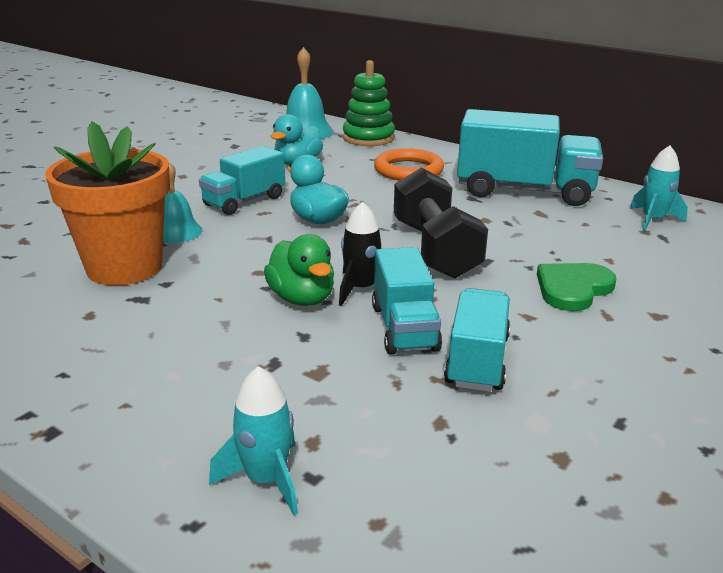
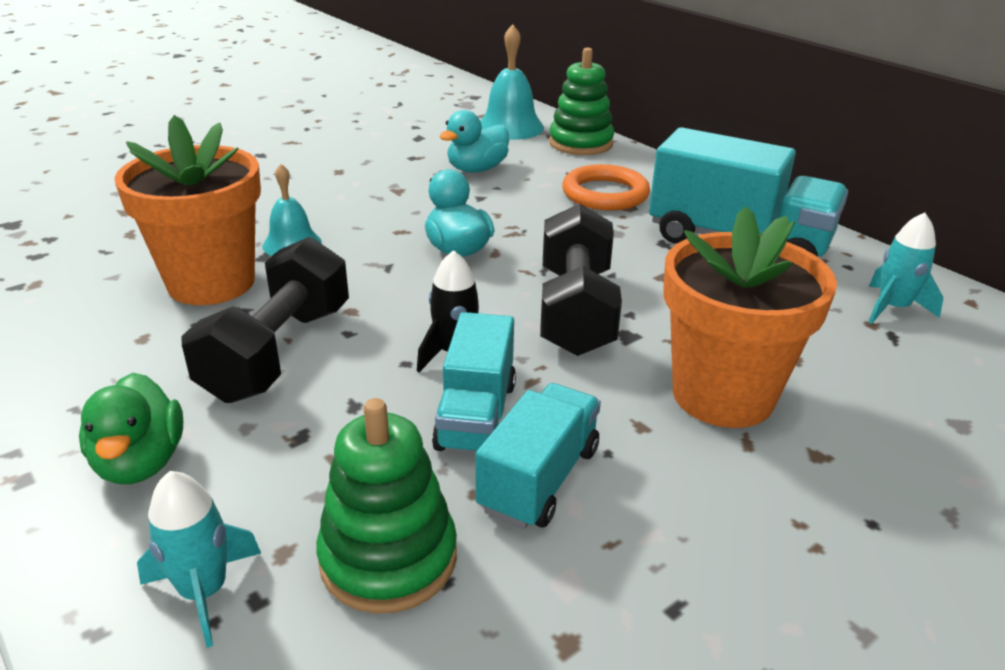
camera: 15 degrees right, 5 degrees up
turquoise truck [199,146,285,215] -> none
green duck [264,234,334,306] -> green duck moved to [79,373,183,484]
green heart [537,263,616,311] -> orange flower pot [663,207,837,428]
none -> black dumbbell [181,237,349,403]
none -> green stacking toy [316,398,457,614]

